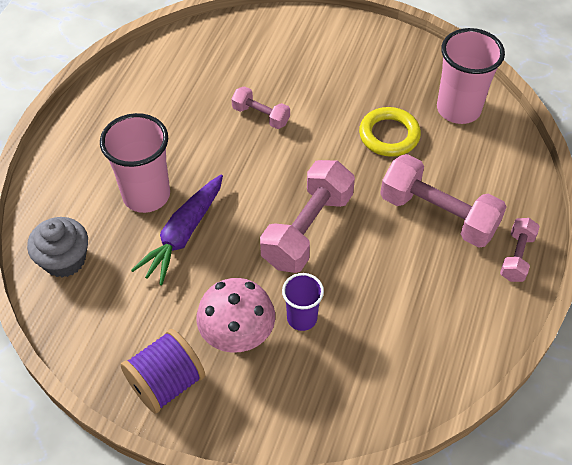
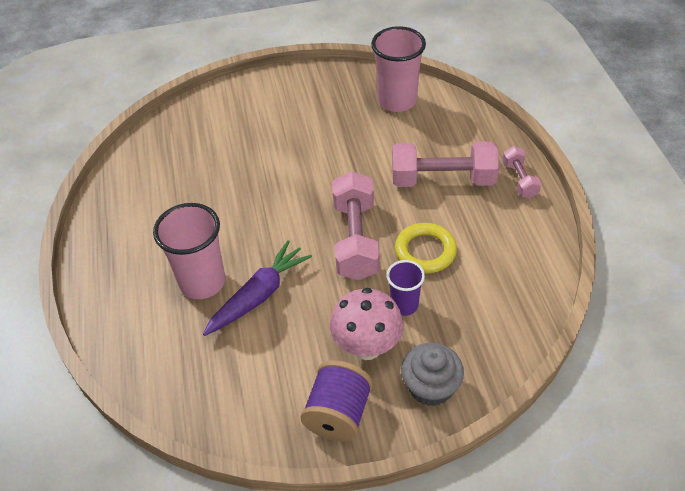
camera: 30 degrees left, 5 degrees down
grey cupcake [27,217,88,278] -> grey cupcake moved to [401,343,464,406]
purple carrot [131,174,223,285] -> purple carrot turned 135 degrees counterclockwise [203,240,312,336]
pink dumbbell [231,86,290,129] -> none
yellow ring [359,107,421,157] -> yellow ring moved to [395,223,457,274]

